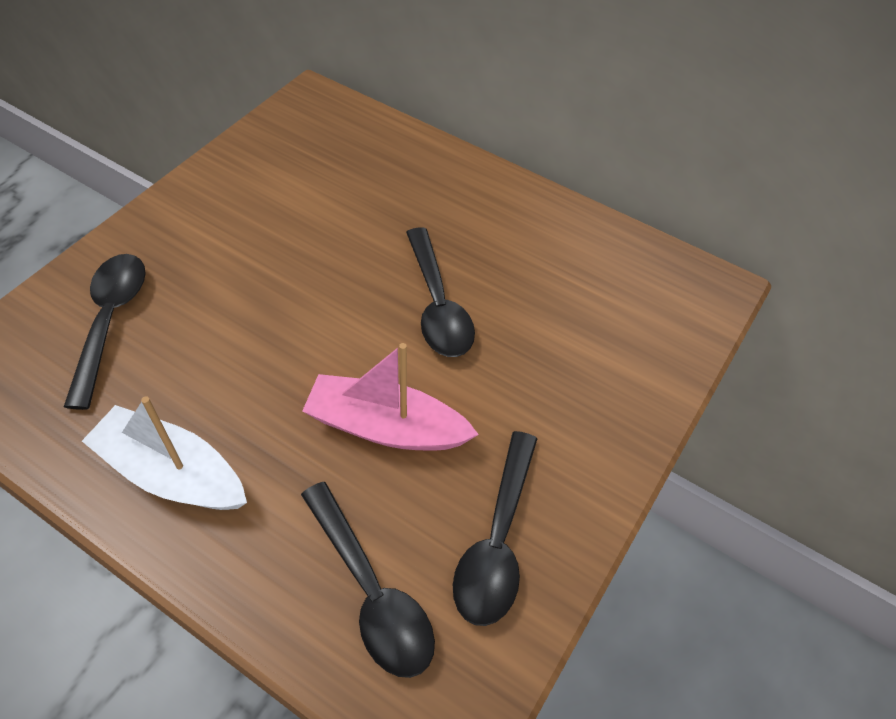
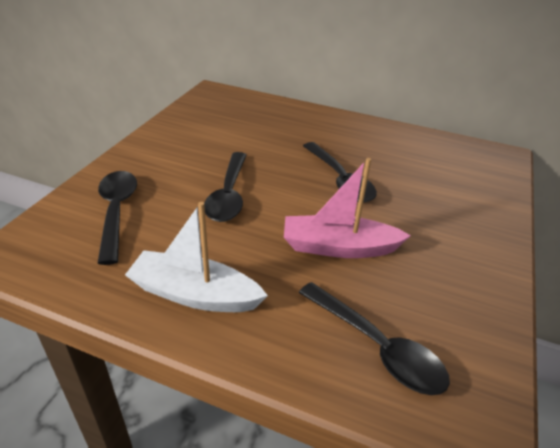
camera: 10 degrees left, 15 degrees down
black spoon [453,431,537,626] -> black spoon moved to [204,152,247,222]

